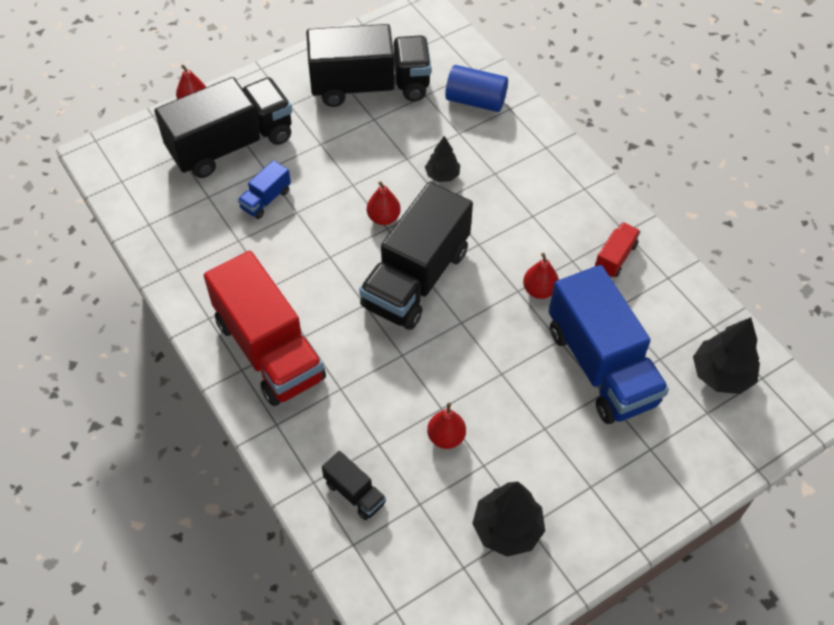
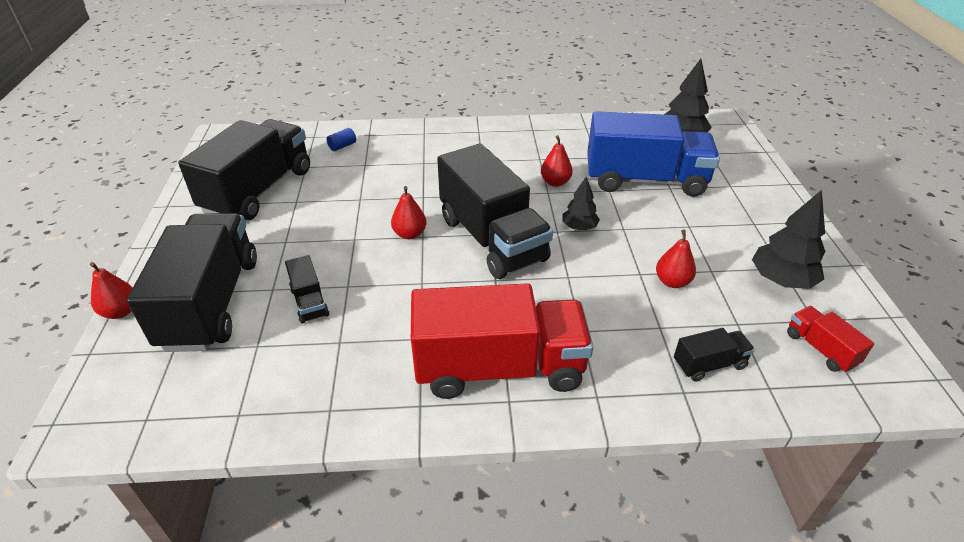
camera: 60 degrees left, 15 degrees down
blue truck [238,160,291,219] -> black truck [285,255,329,324]
black tree [425,136,460,182] -> black tree moved to [562,177,600,231]
blue cylinder [445,65,508,112] -> blue cylinder [327,128,356,151], size x0.49
red truck [595,222,641,278] -> red truck moved to [787,306,874,373]

